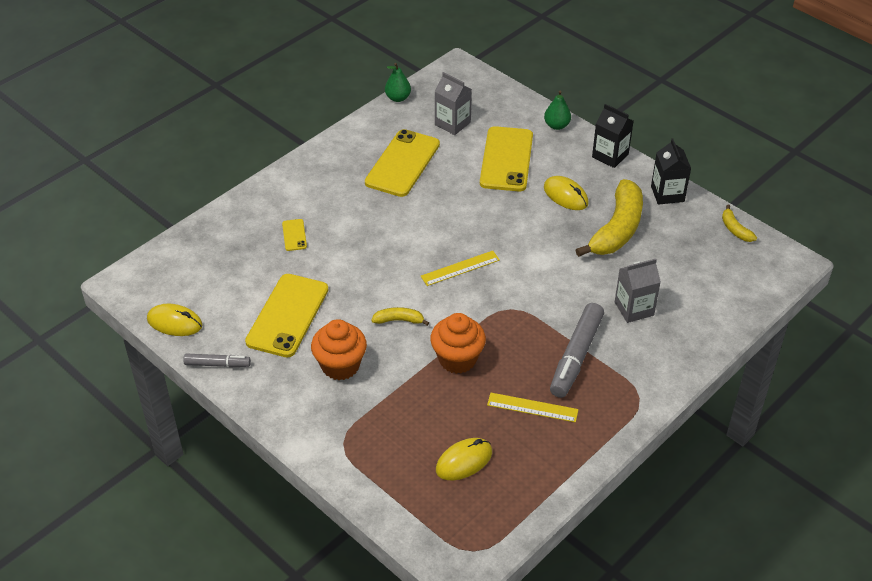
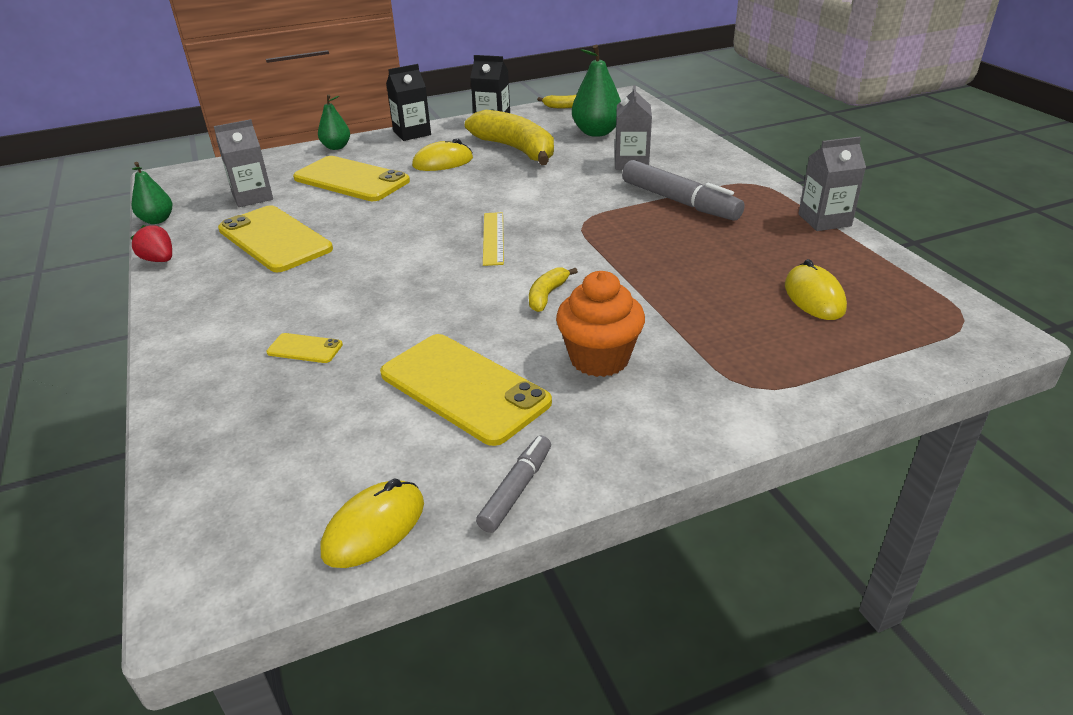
camera: 65 degrees left, 10 degrees down
orange cupcake [430,313,486,374] -> none
yellow ruler [487,393,579,423] -> none
none -> red strawberry [131,225,172,262]
none -> green pear [572,45,621,137]
none -> grey carton [798,136,866,231]

